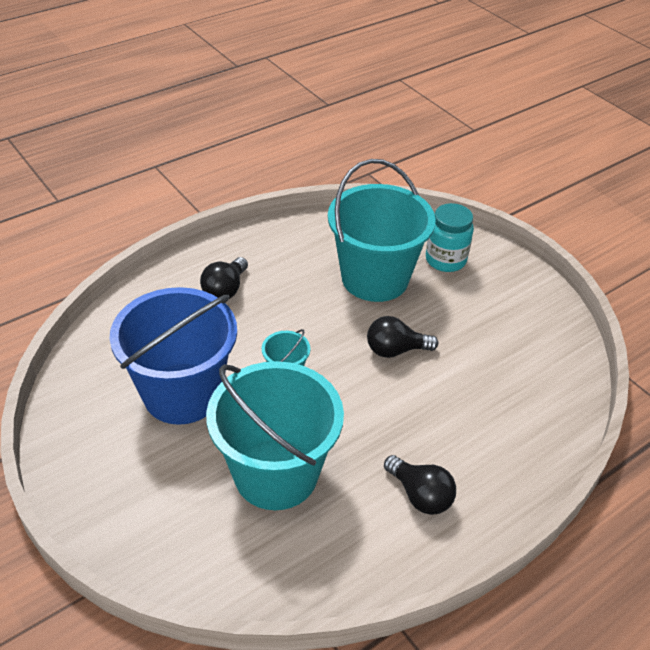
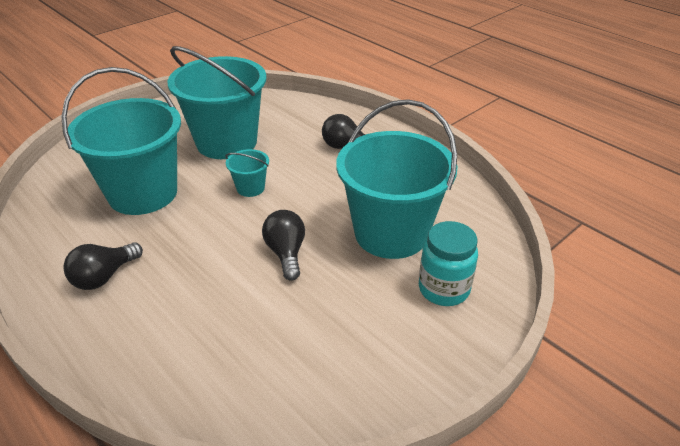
camera: 85 degrees right, 5 degrees down
blue bucket [110,287,237,425] -> turquoise bucket [168,46,266,159]

